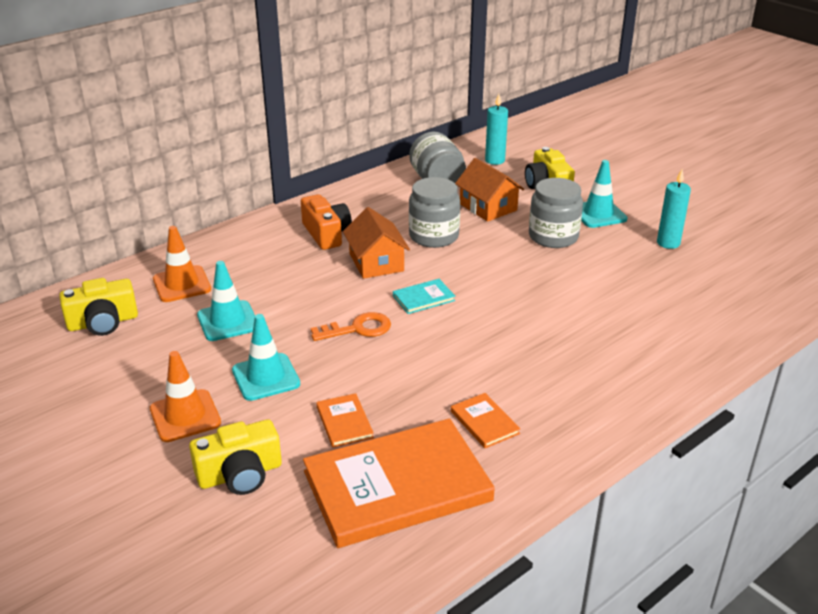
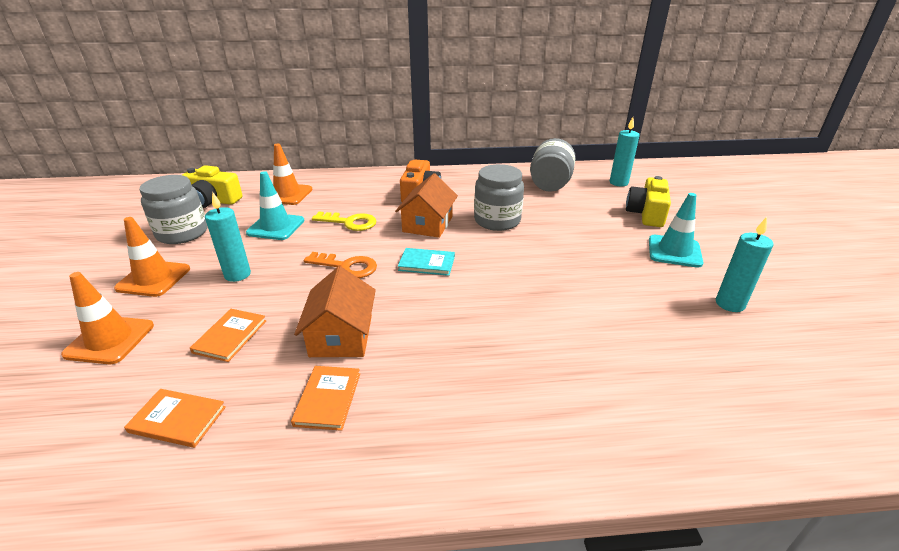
camera: 35 degrees right, 0 degrees up
yellow camera [189,419,282,495] -> orange traffic cone [61,272,154,364]
turquoise traffic cone [232,314,300,401] -> turquoise candle [205,192,251,282]
orange book [303,418,495,548] -> orange book [124,389,226,448], size x0.42
orange house [455,158,524,222] -> orange house moved to [294,266,376,357]
grey jar [529,178,583,248] -> grey jar moved to [139,175,208,244]
none -> yellow key [312,212,377,231]

